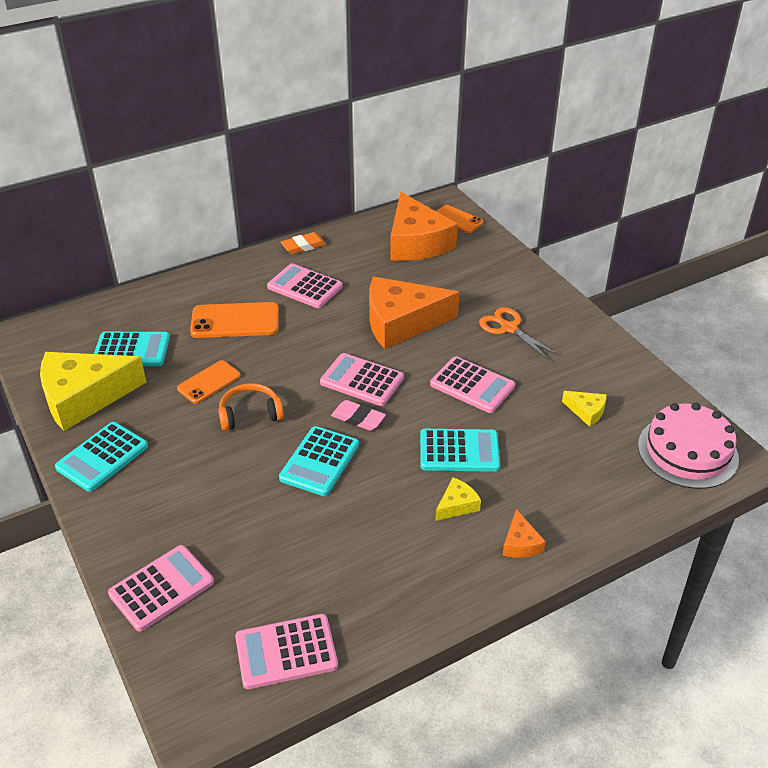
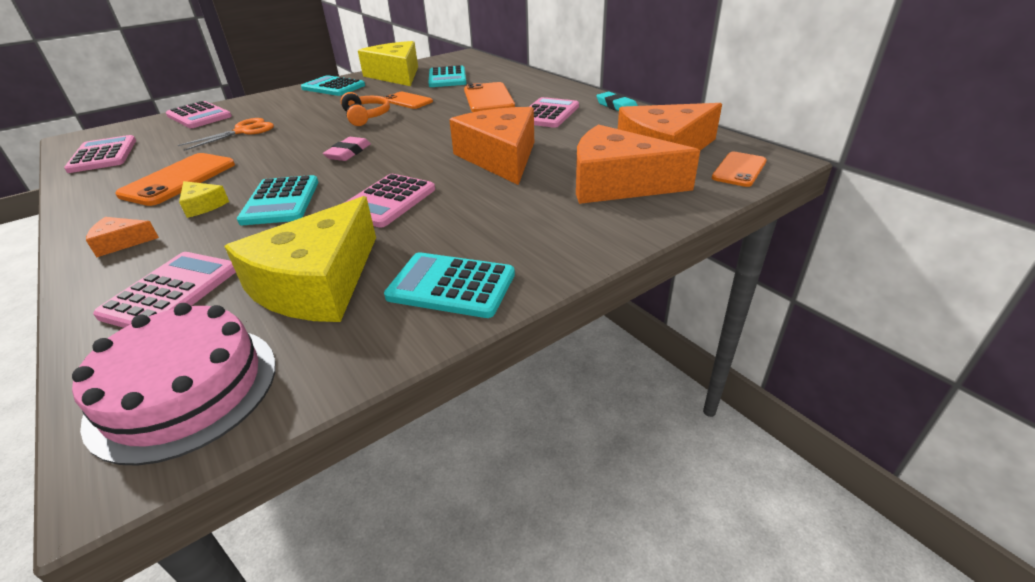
camera: 85 degrees right, 5 degrees down
turquoise calculator [279,426,359,496] -> turquoise calculator moved to [384,252,515,318]
orange eraser [281,232,326,254] -> turquoise eraser [596,91,638,111]
pink calculator [320,353,404,406] -> pink calculator moved to [93,252,236,328]
orange scissors [479,307,560,361] -> orange scissors moved to [178,118,274,151]
yellow cheese [562,391,607,427] -> yellow cheese [224,196,376,322], size x2.32
none -> orange phone [115,153,235,206]
none -> orange cheese [576,124,700,204]

